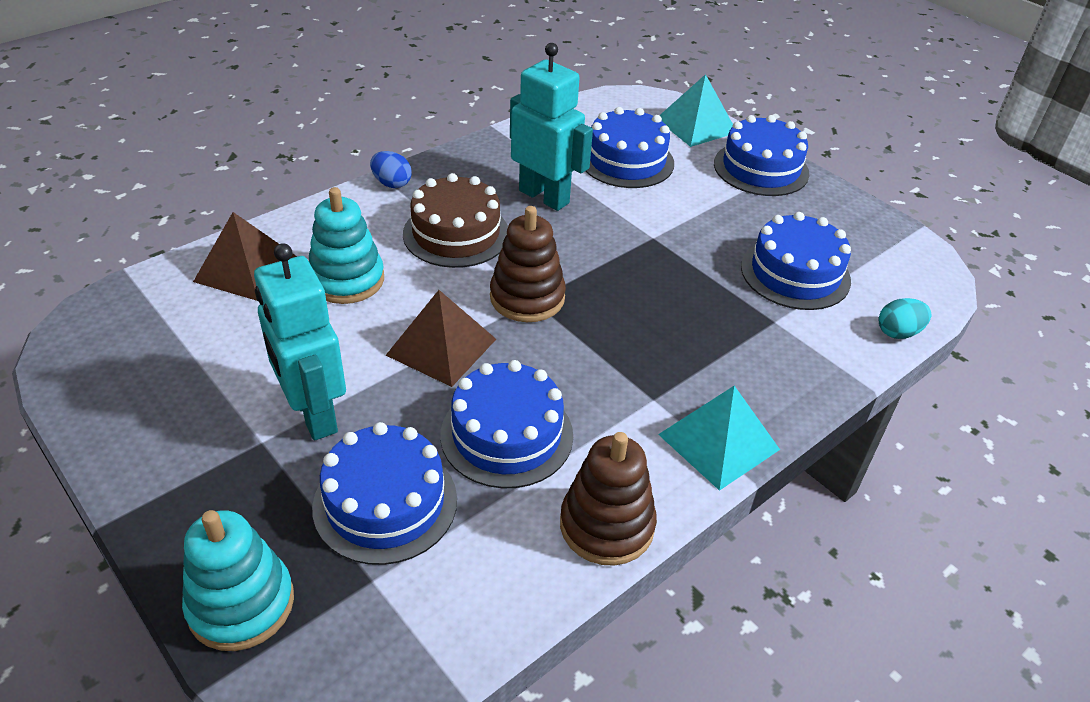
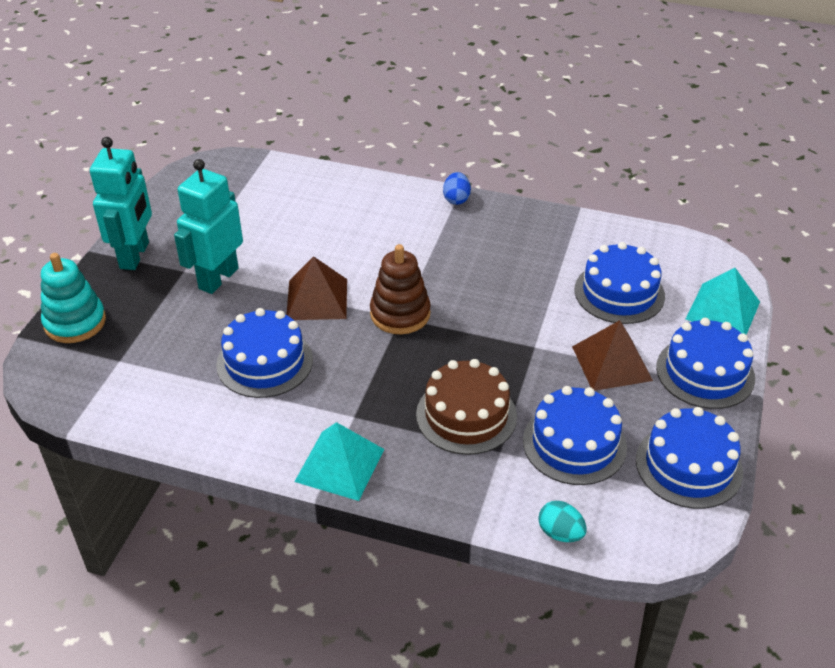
camera: 60 degrees right, 0 degrees up
brown pyramid [193,212,297,301] -> brown pyramid moved to [572,320,653,391]
turquoise stacking toy [309,187,384,304] -> none
blue cake [312,422,457,565] -> blue cake moved to [636,407,743,509]
brown cake [403,173,508,268] -> brown cake moved to [416,359,517,455]
turquoise robot [510,43,593,211] -> turquoise robot moved to [90,137,152,270]
brown stacking toy [560,432,657,566] -> none

